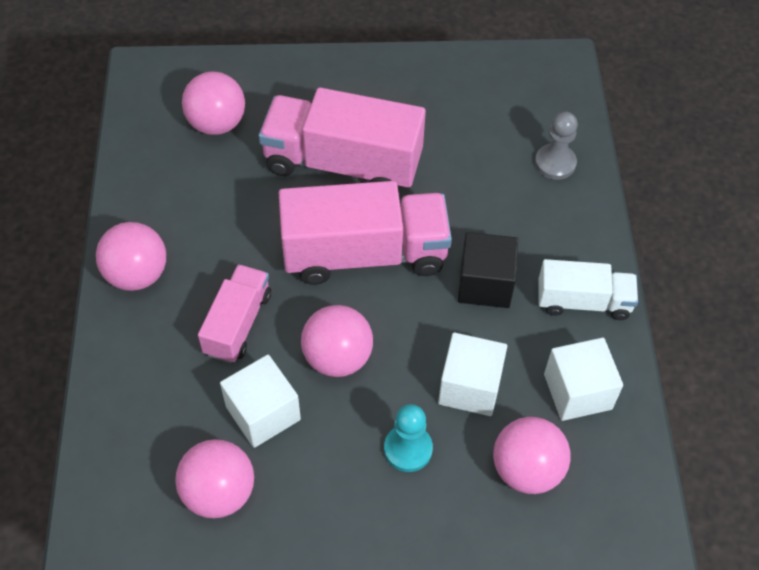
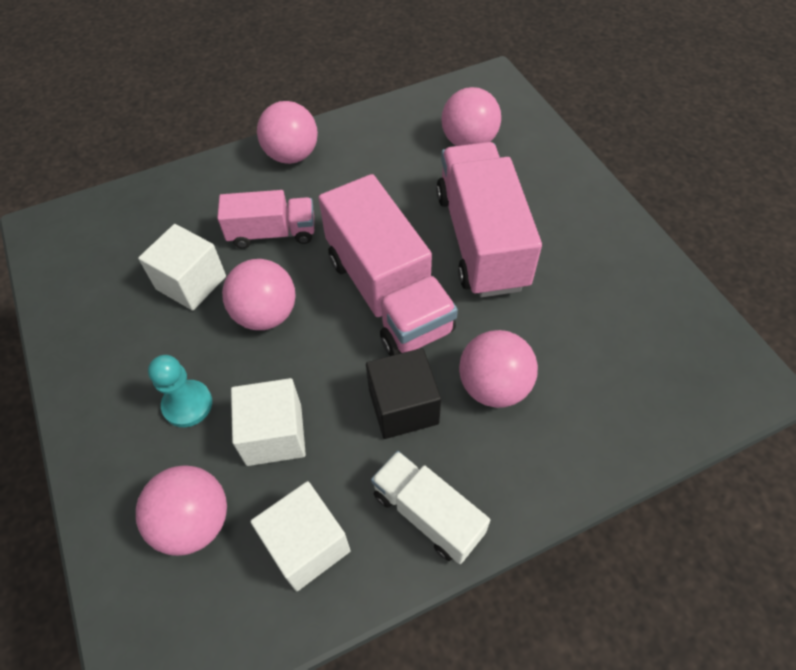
camera: 70 degrees right, 0 degrees up
pink ball [175,439,254,518] -> pink ball moved to [459,330,538,408]
grey pawn [535,112,578,180] -> none
white truck [538,259,638,320] -> white truck turned 150 degrees clockwise [371,451,490,564]

